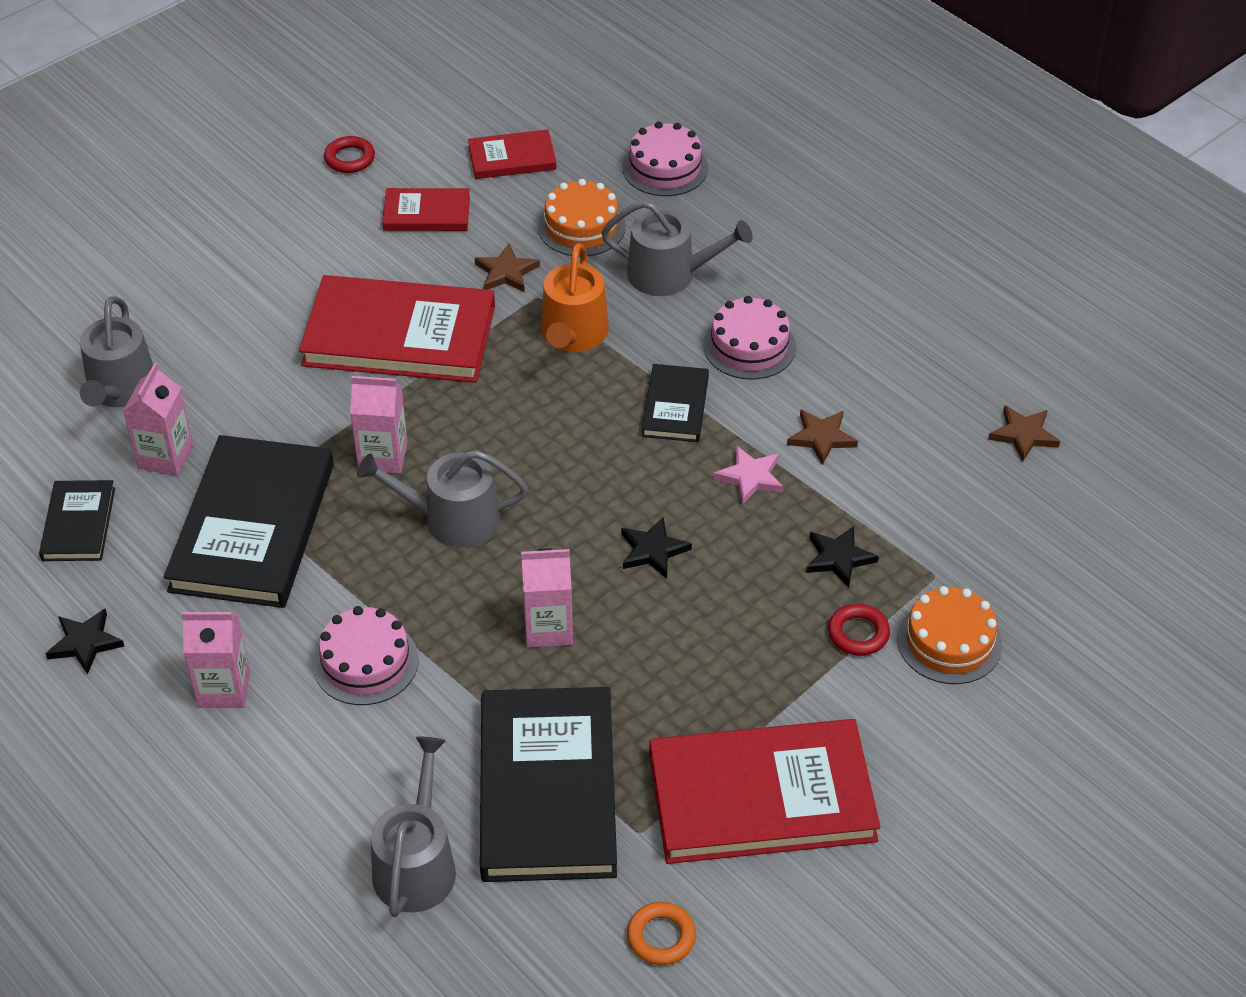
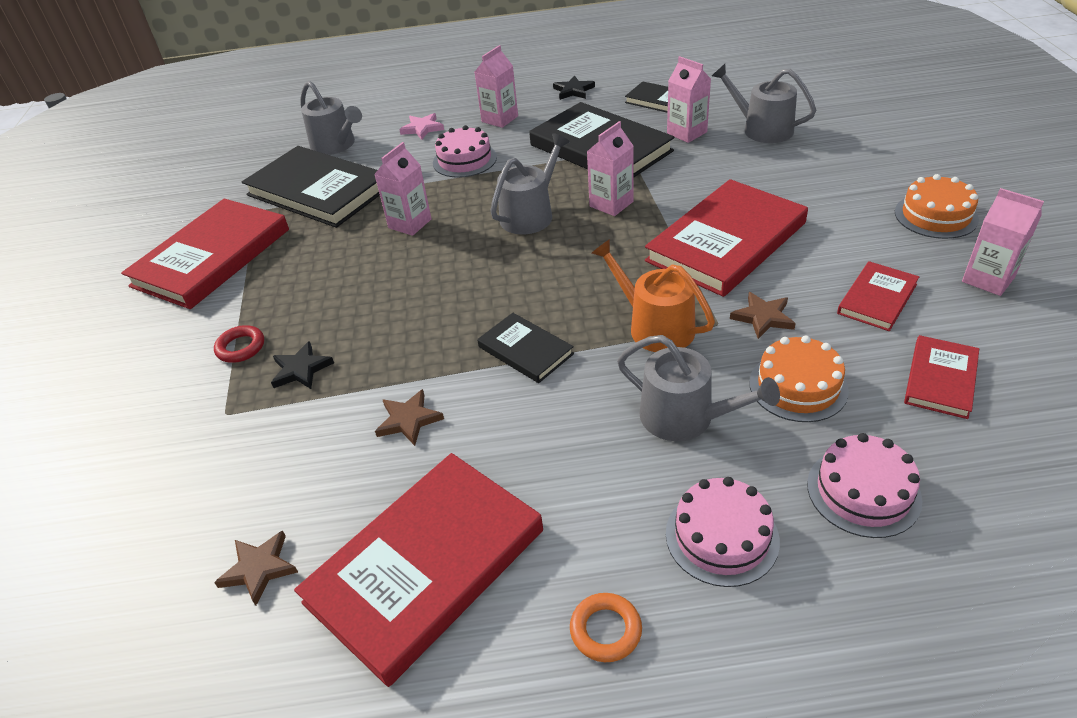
camera: 130 degrees right, 5 degrees down
red ring [324,136,375,173] -> pink carton [962,188,1044,296]
grey watering can [601,200,753,296] -> grey watering can turned 105 degrees counterclockwise [617,335,780,441]
black star [621,517,692,579] -> none
orange ring [627,902,696,965] -> orange ring moved to [570,593,642,662]
pink cake [703,296,796,380] -> pink cake moved to [666,477,780,587]
pink star [713,446,784,505] -> pink star moved to [399,113,444,140]
orange cake [897,586,1002,684] -> orange cake moved to [895,174,979,239]
none -> red book [294,453,543,687]

